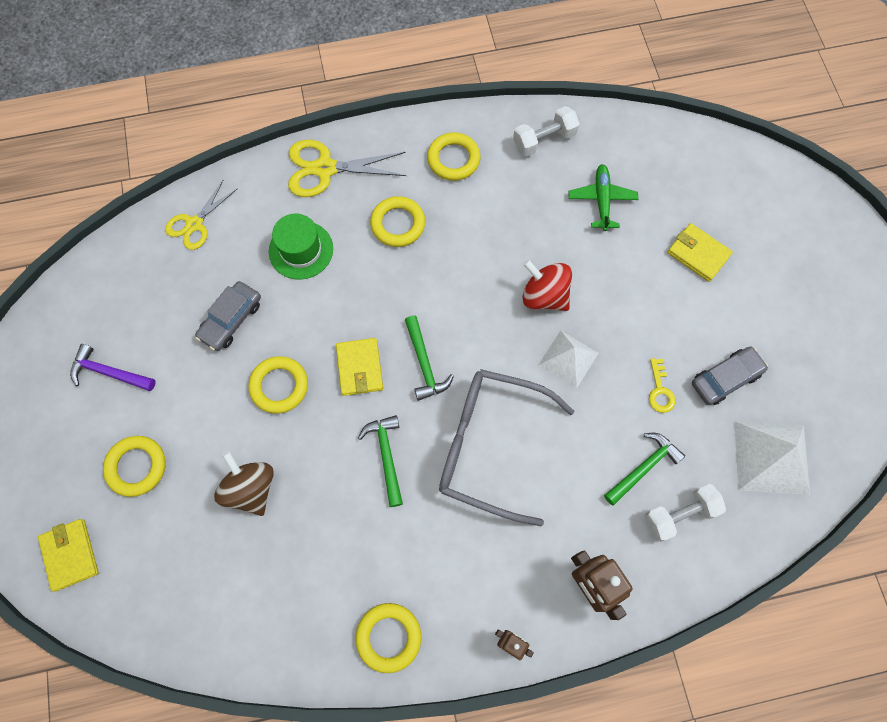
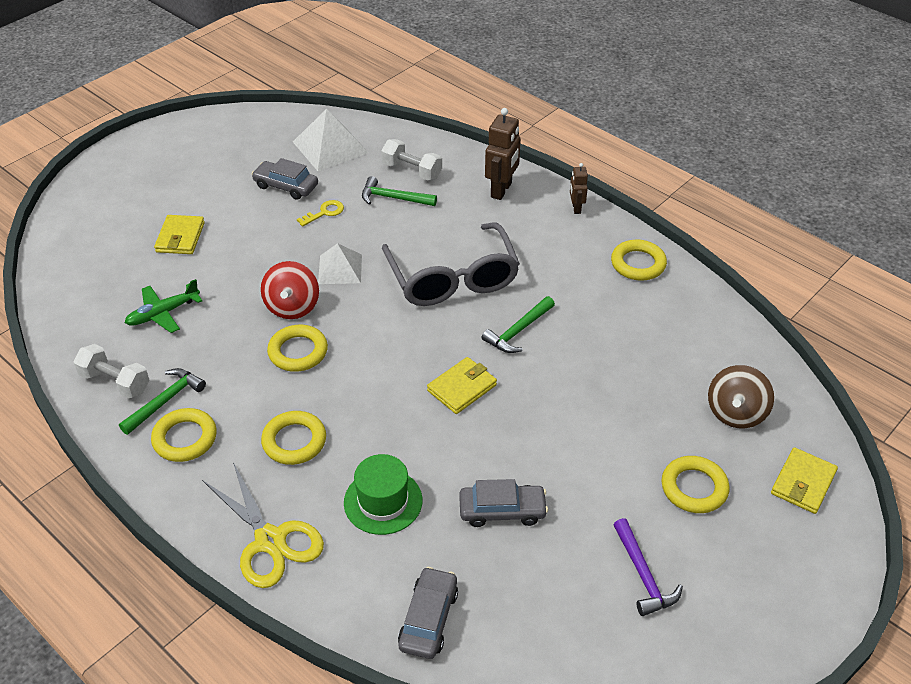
camera: 125 degrees left, 25 degrees down
yellow scissors [165,180,238,250] -> grey car [398,567,458,659]
brown spinning top [214,451,274,516] -> brown spinning top moved to [708,365,774,428]
yellow ring [248,356,308,413] -> yellow ring moved to [267,325,328,372]
green hammer [405,316,454,401] -> green hammer moved to [119,368,206,435]

